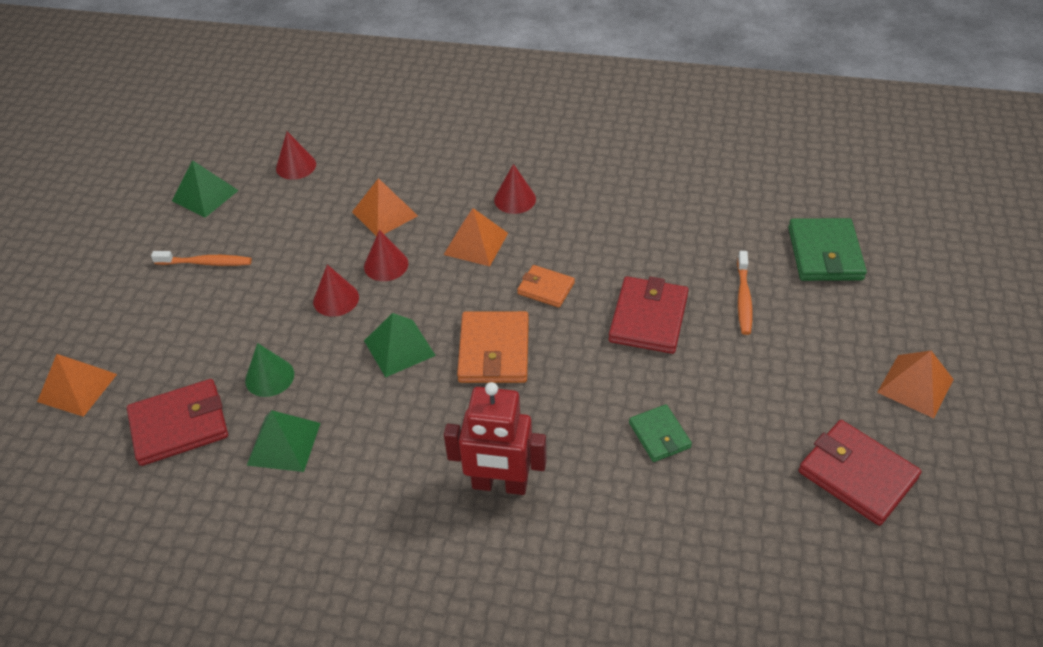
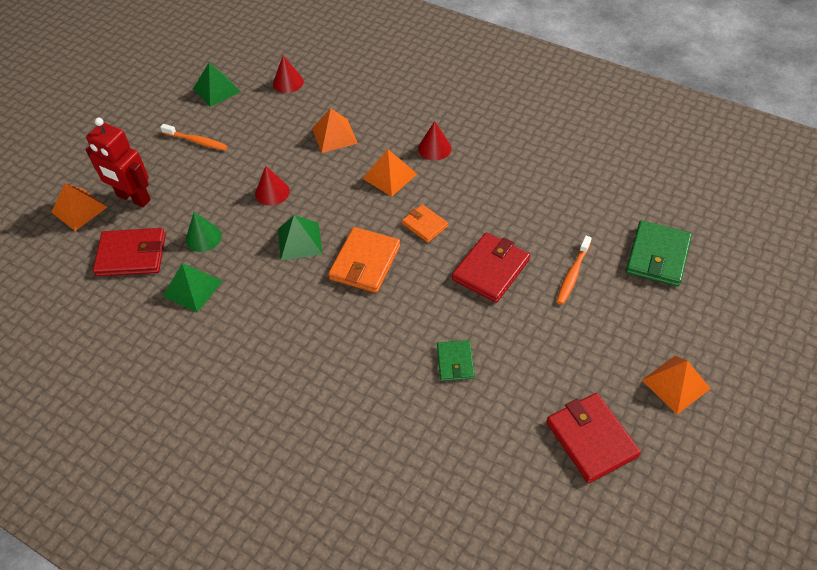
camera: 20 degrees right, 5 degrees up
red cone [364,230,408,281] -> none
red robot [444,382,546,495] -> red robot moved to [86,118,151,207]

